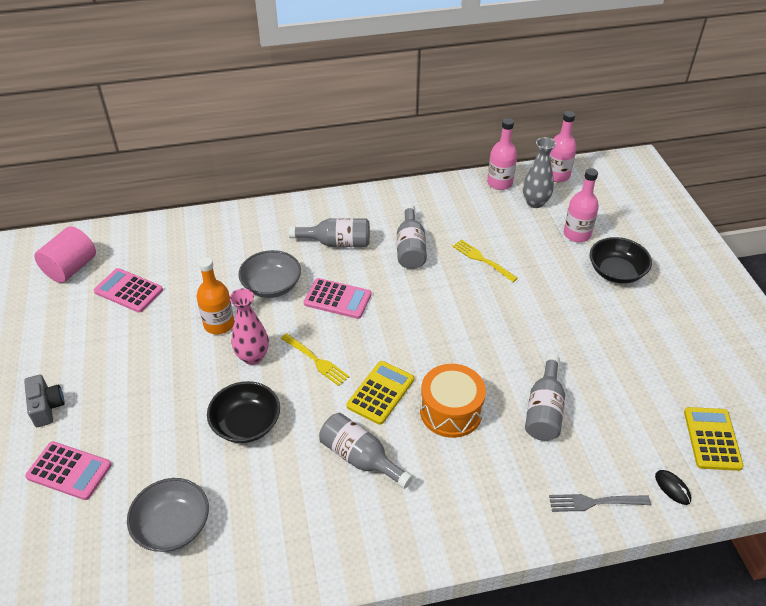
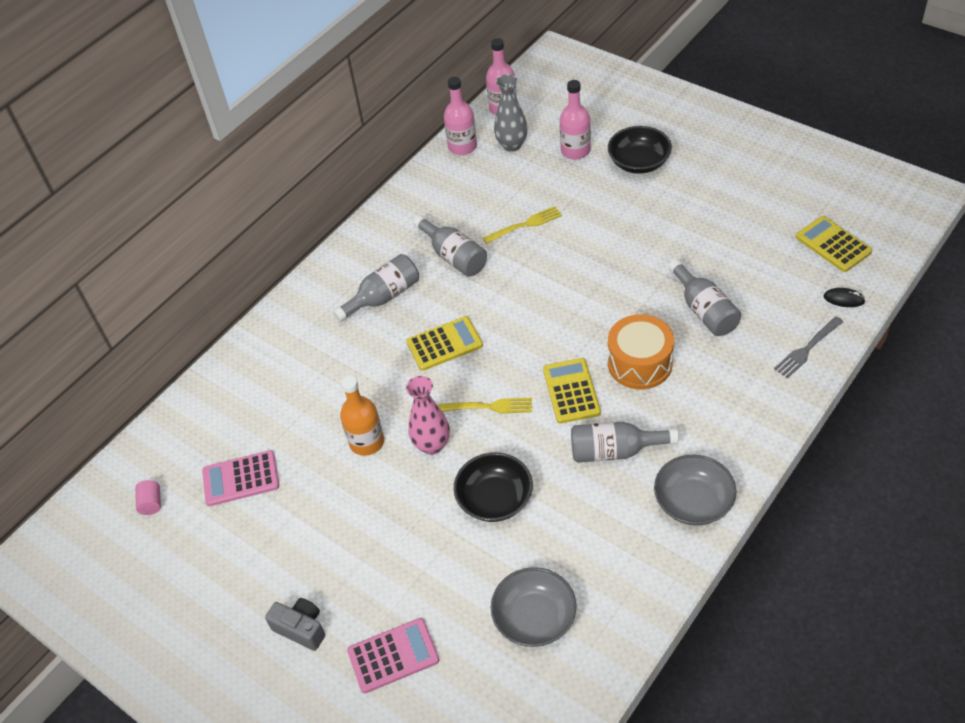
camera: 35 degrees left, 5 degrees up
pink cylinder [34,226,96,283] -> pink cylinder [135,480,161,515], size x0.48
grey bowl [238,250,301,298] -> grey bowl moved to [654,455,737,526]
pink calculator [304,278,371,319] -> yellow calculator [406,316,483,371]
yellow fork [452,239,518,282] -> yellow fork turned 150 degrees clockwise [483,206,562,244]

